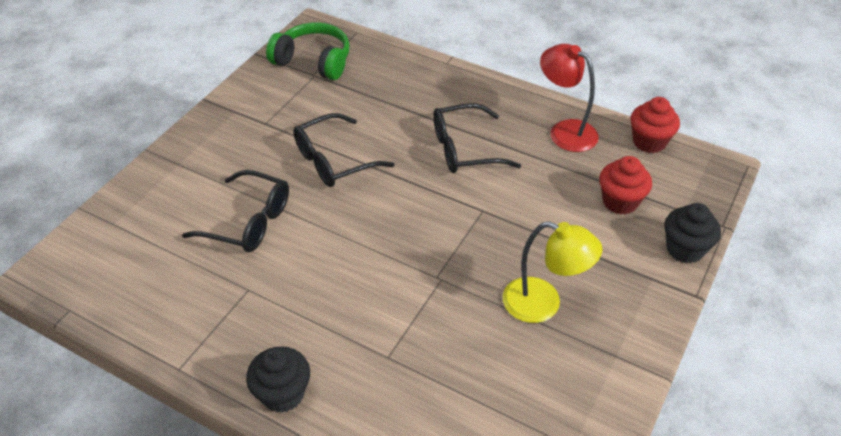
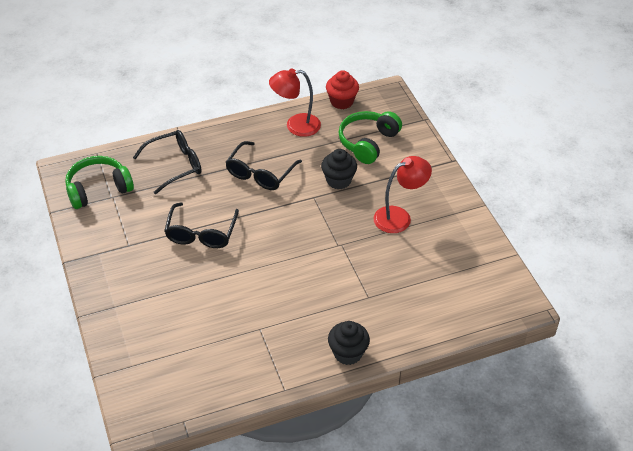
camera: 50 degrees left, 0 degrees up
black glasses [182,170,289,252] -> black glasses moved to [133,130,202,194]
yellow lamp [503,221,602,323] -> red lamp [373,156,432,233]
red cupcake [599,156,652,215] -> green headphones [338,111,402,164]
black cupcake [665,203,721,263] -> black cupcake moved to [321,149,357,189]

